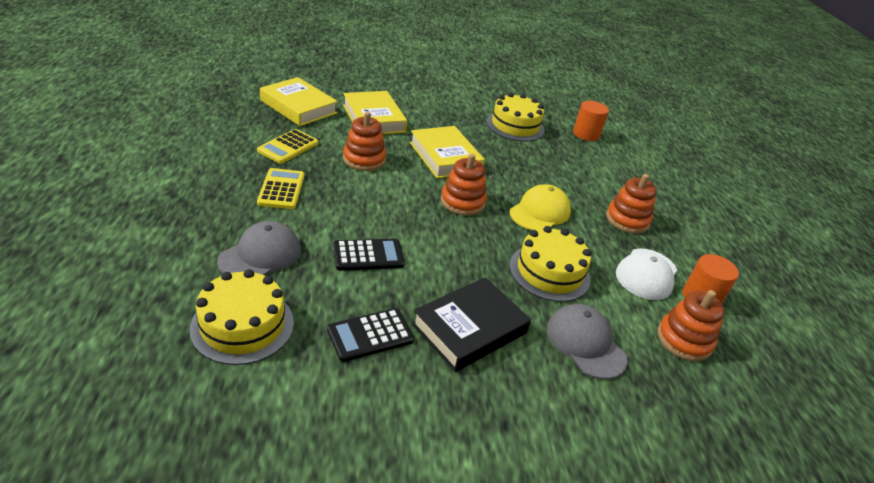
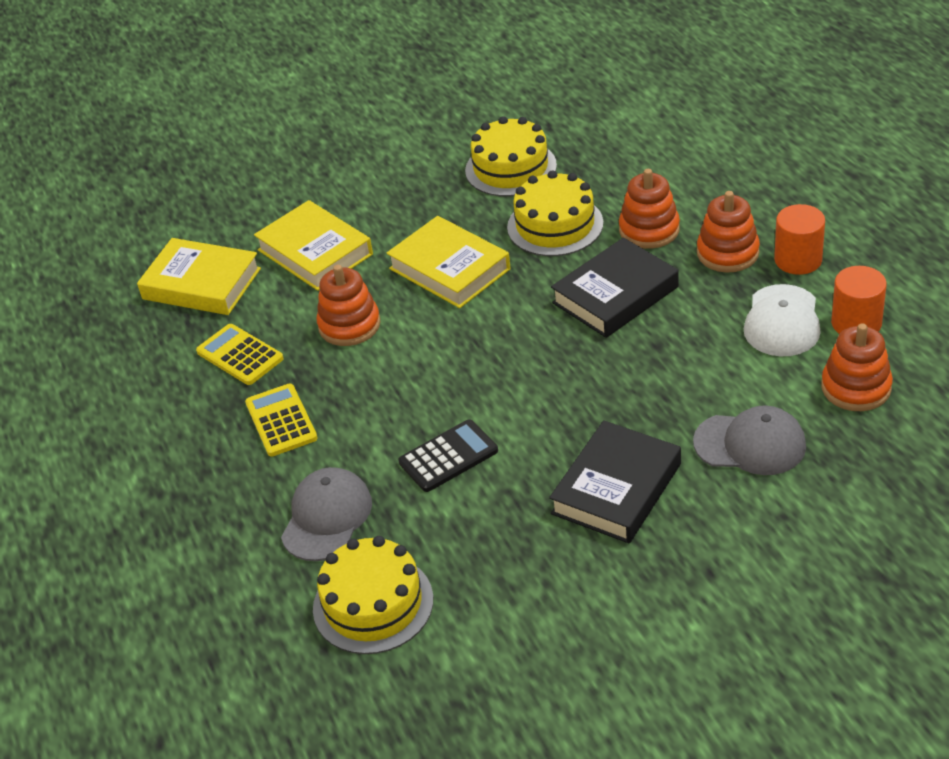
camera: 10 degrees left, 5 degrees up
yellow calculator [257,129,318,164] -> yellow calculator turned 120 degrees clockwise [196,324,284,385]
black calculator [327,308,414,362] -> none
orange stacking toy [441,154,487,216] -> orange stacking toy moved to [619,169,680,249]
yellow cake [509,226,591,302] -> yellow cake moved to [507,170,604,256]
yellow cap [510,184,571,231] -> black book [551,237,679,338]
grey cap [547,304,628,379] -> grey cap turned 150 degrees clockwise [693,405,806,475]
orange cylinder [573,101,609,141] -> orange cylinder moved to [774,204,825,275]

